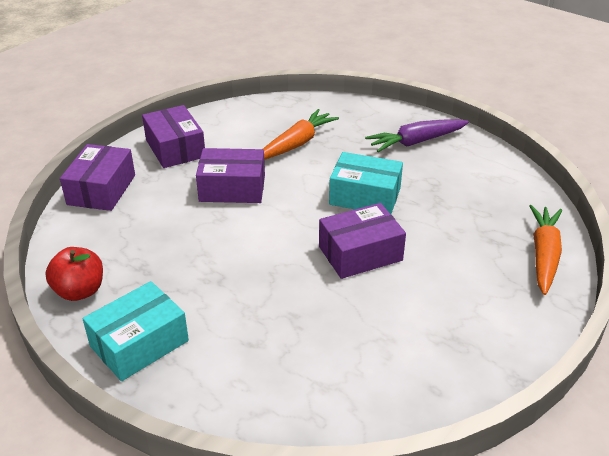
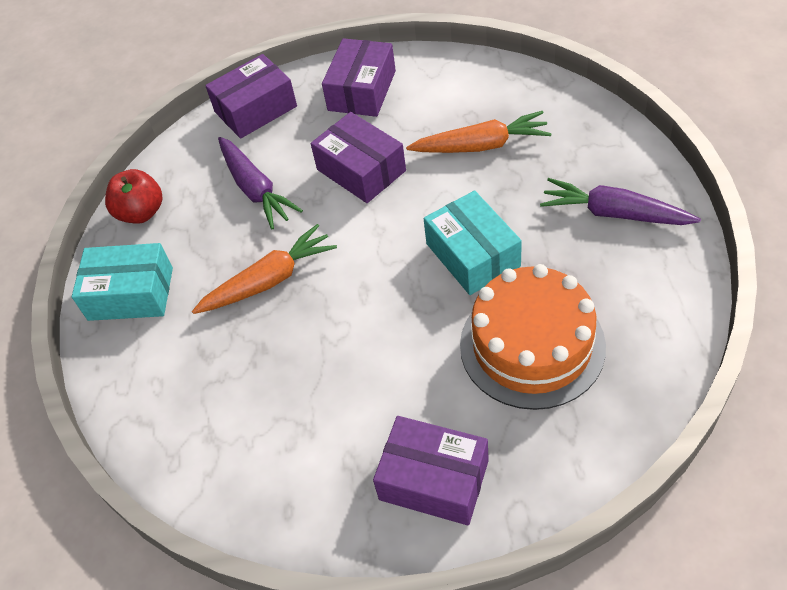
camera: 50 degrees right, 15 degrees up
purple box [319,203,406,279] -> purple box moved to [373,416,489,526]
orange carrot [529,205,562,295] -> orange carrot moved to [192,224,337,314]
none -> purple carrot [218,137,303,229]
none -> orange cake [460,264,606,410]

